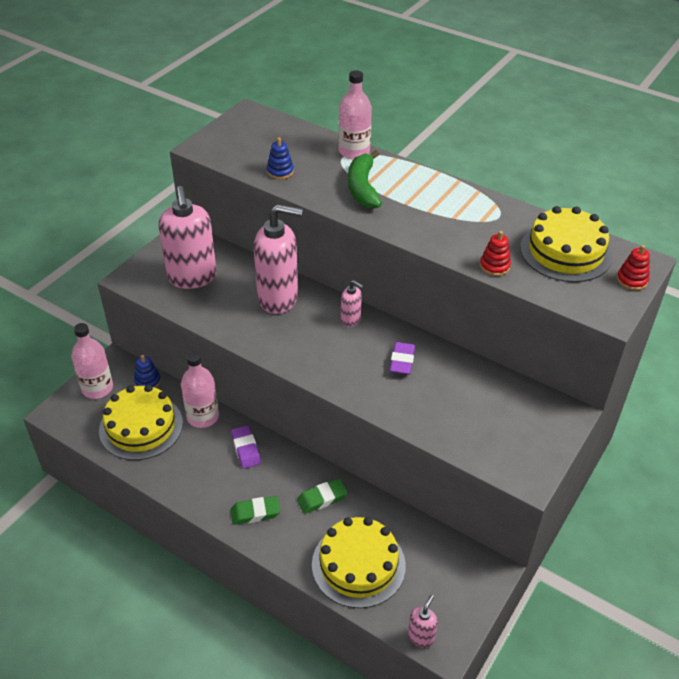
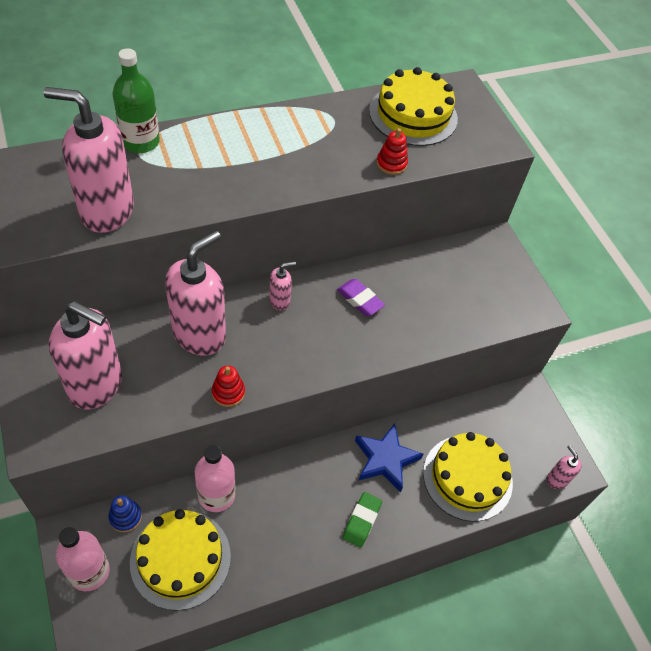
camera: 60 degrees left, 10 degrees up
purple eraser [231,425,261,469] -> none
blue stacking toy [267,137,294,179] -> pink soap dispenser [43,87,134,233]
green eraser [297,479,348,514] -> blue star [355,423,423,492]
pink bottle [338,70,372,160] -> green bottle [113,48,160,153]
green banana [348,150,382,209] -> none
red stacking toy [617,245,650,290] -> red stacking toy moved to [212,365,245,407]

